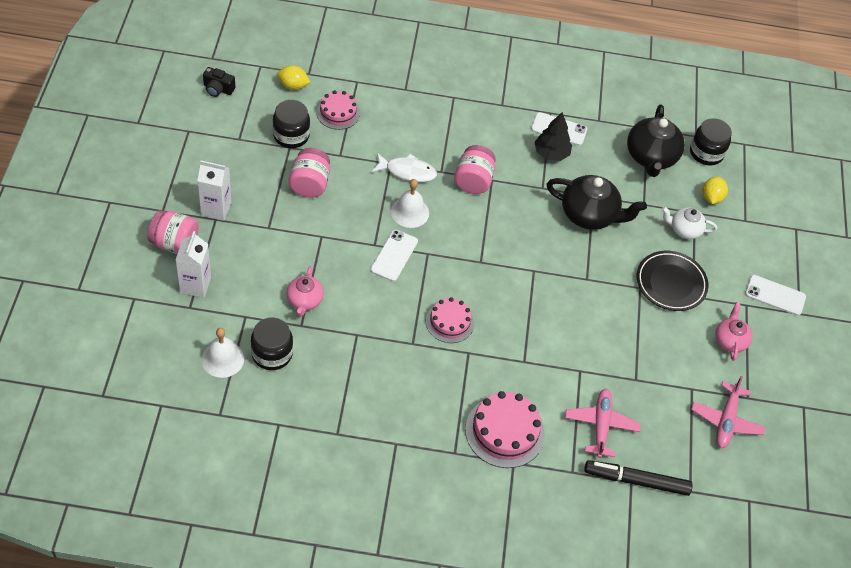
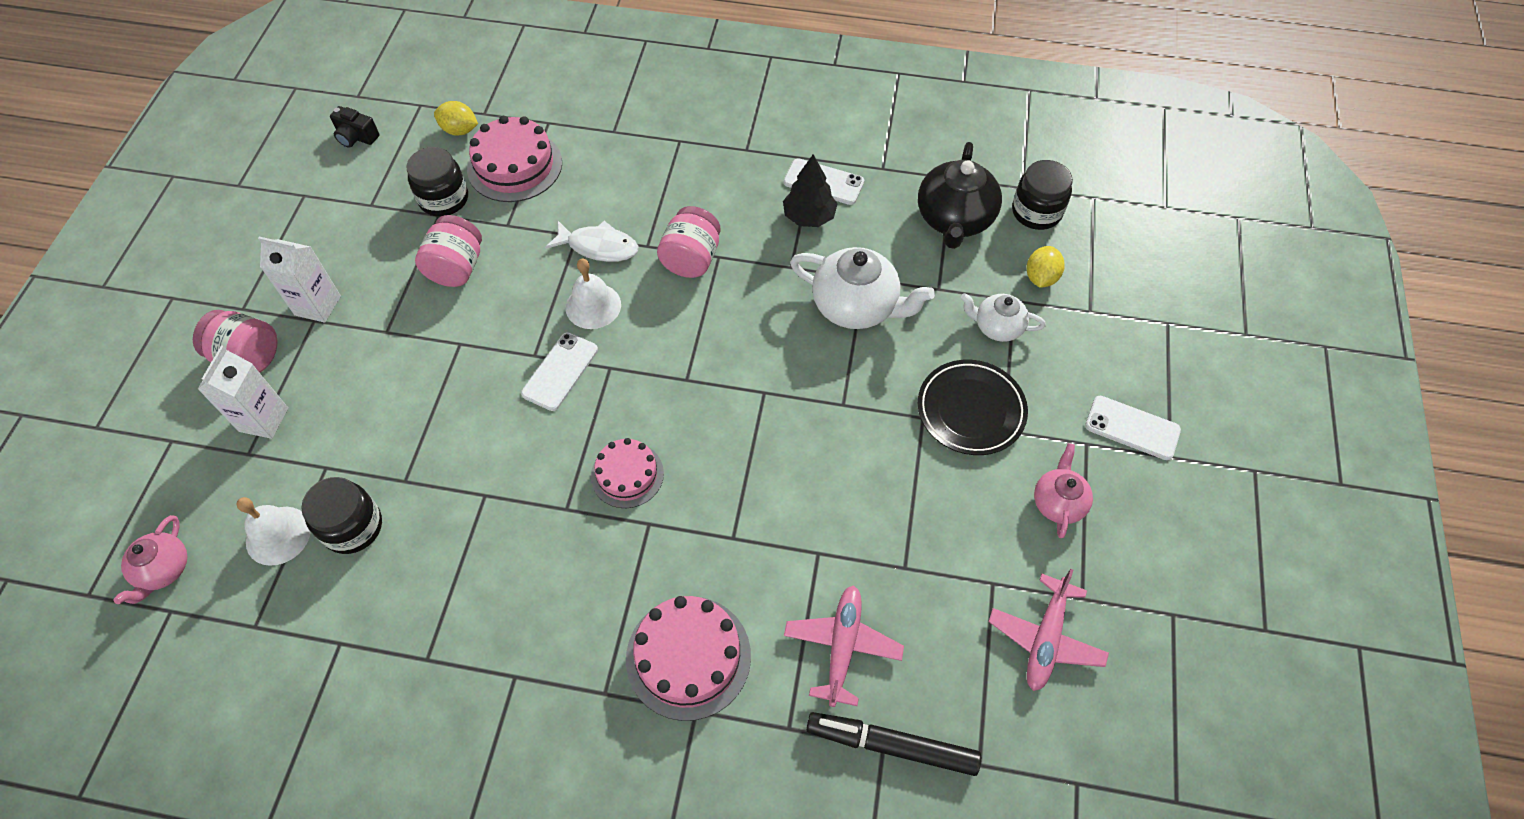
camera: 10 degrees right, 5 degrees up
pink teapot [286,266,324,316] -> pink teapot moved to [113,515,187,604]
pink cake [316,90,360,130] -> pink cake [467,116,562,202], size x1.56
black teapot [546,175,647,230] -> white teapot [790,247,935,329]

